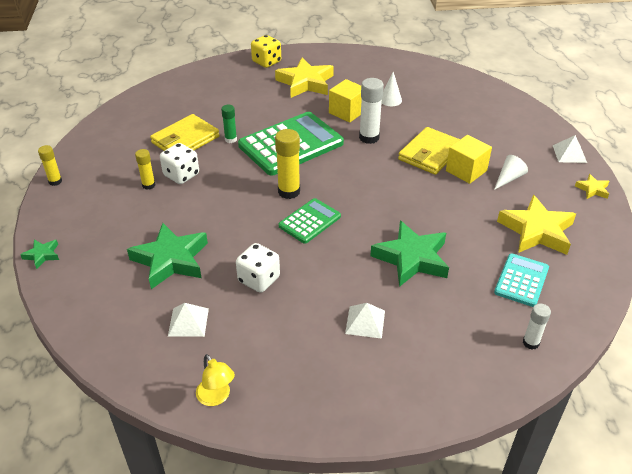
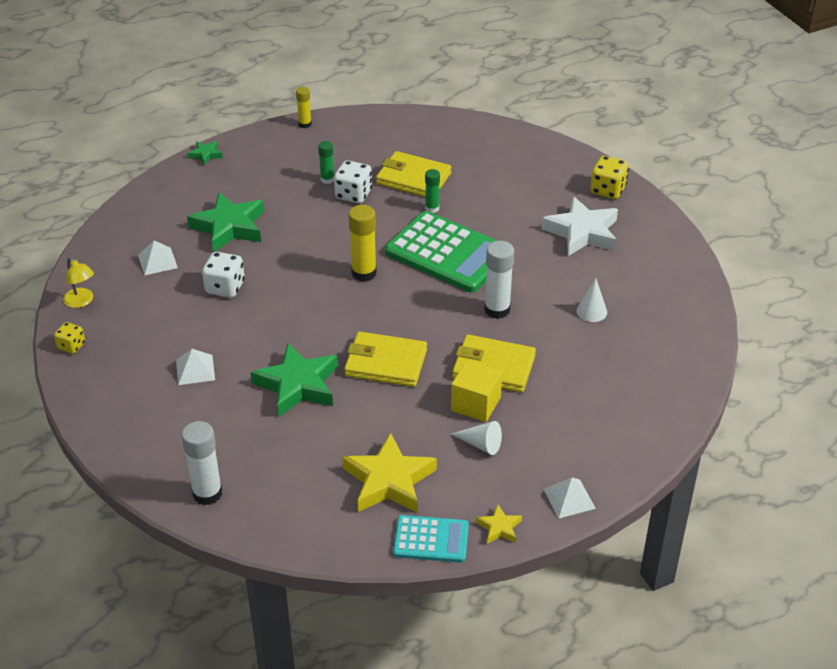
camera: 70 degrees right, 0 degrees up
yellow glue stick [135,149,155,190] -> green glue stick [318,141,334,184]
yellow lamp [196,354,235,406] -> yellow lamp turned 75 degrees counterclockwise [63,258,94,308]
yellow star [275,58,334,98] -> white star [542,196,618,256]
green calculator [278,198,341,244] -> none
yellow cube [329,79,362,123] -> none
turquoise calculator [494,253,549,307] -> turquoise calculator moved to [393,515,469,563]
white glue stick [523,303,551,350] -> white glue stick [182,421,222,505], size x1.68
none -> yellow dice [54,322,85,354]
none -> yellow wallet [344,332,427,387]

